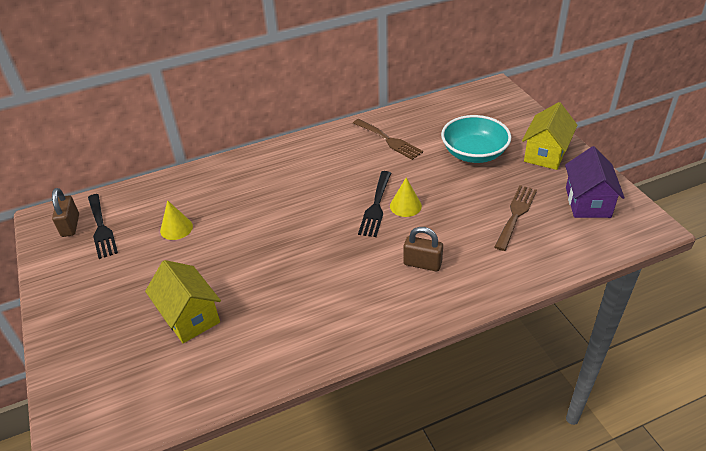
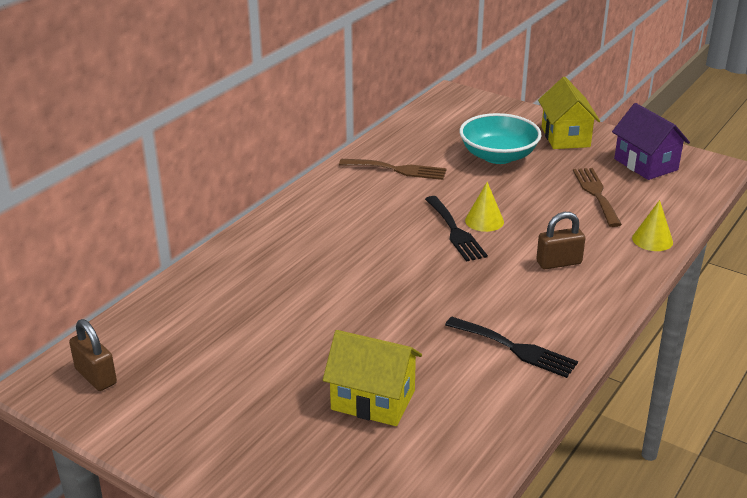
camera: 35 degrees left, 10 degrees down
black fork [88,194,118,259] -> black fork moved to [445,317,578,378]
yellow cone [160,200,193,240] -> yellow cone moved to [632,200,673,251]

